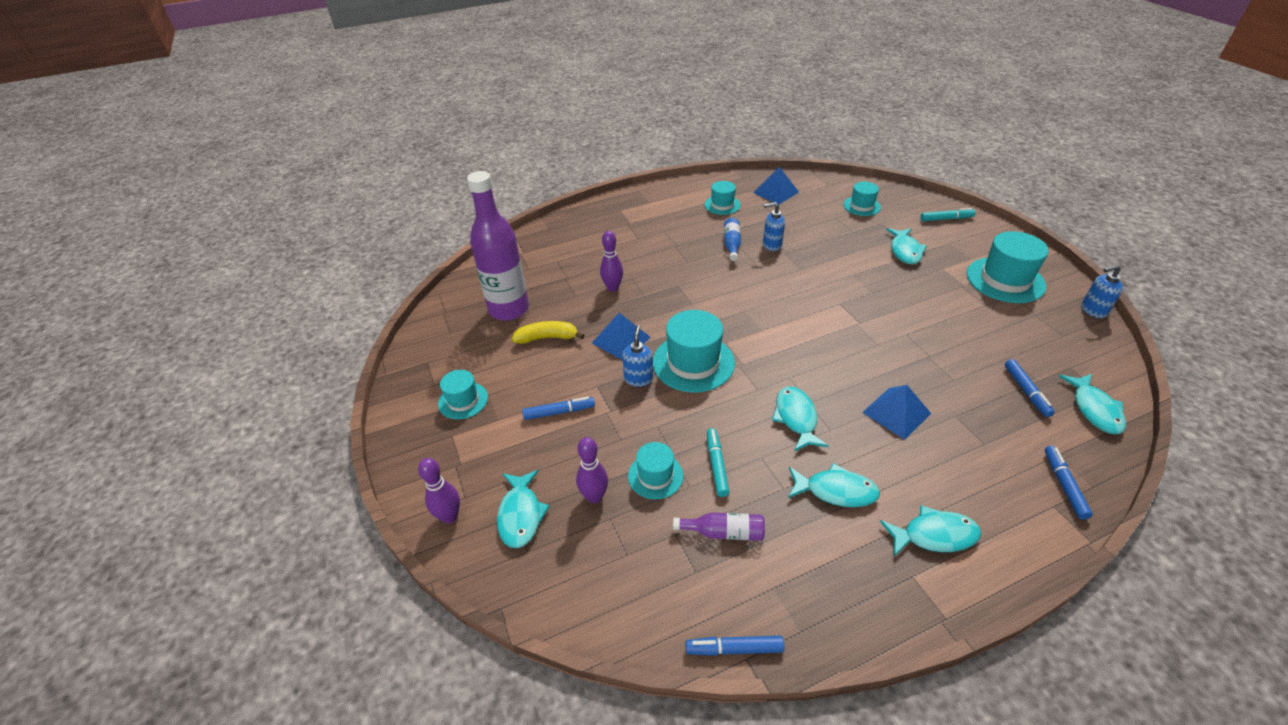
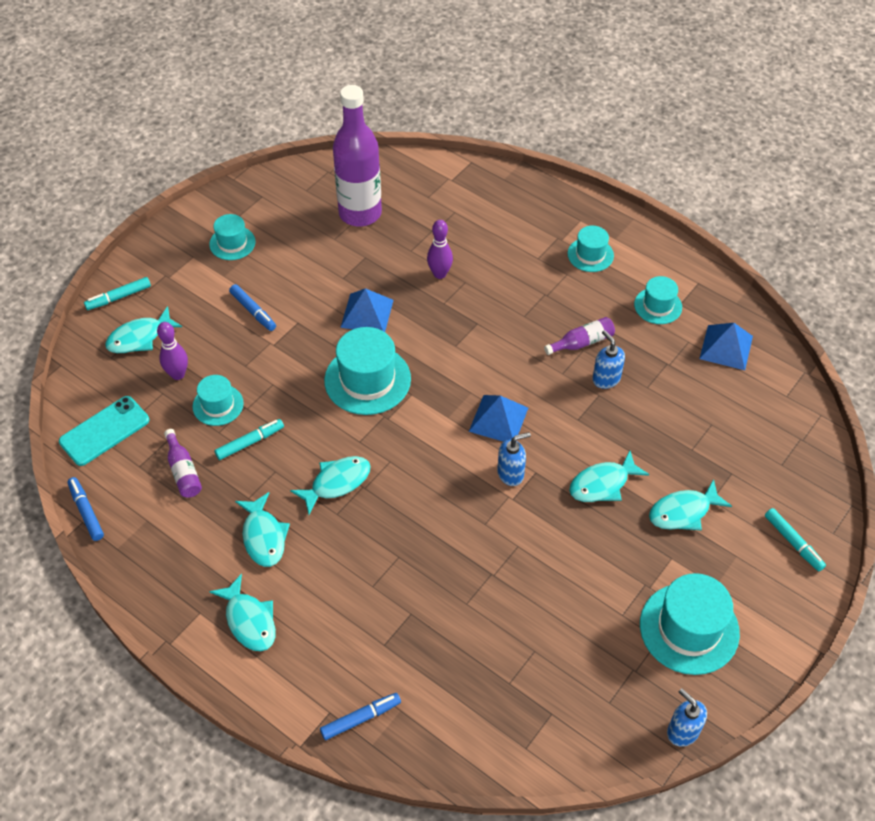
camera: 60 degrees right, 10 degrees up
purple bowling pin [418,458,460,524] -> turquoise marker [84,277,151,310]
yellow banana [512,321,584,344] -> none
blue soap dispenser [622,325,653,387] -> blue soap dispenser moved to [497,432,531,486]
blue bottle [724,218,741,261] -> purple bottle [544,317,615,355]
turquoise hat [843,182,881,216] -> turquoise hat moved to [567,226,614,272]
blue pyramid [862,385,931,440] -> blue pyramid moved to [469,395,528,442]
blue marker [1005,359,1055,417] -> none
turquoise fish [1059,374,1126,434] -> turquoise fish moved to [569,450,650,502]
none -> turquoise phone [59,396,149,466]

